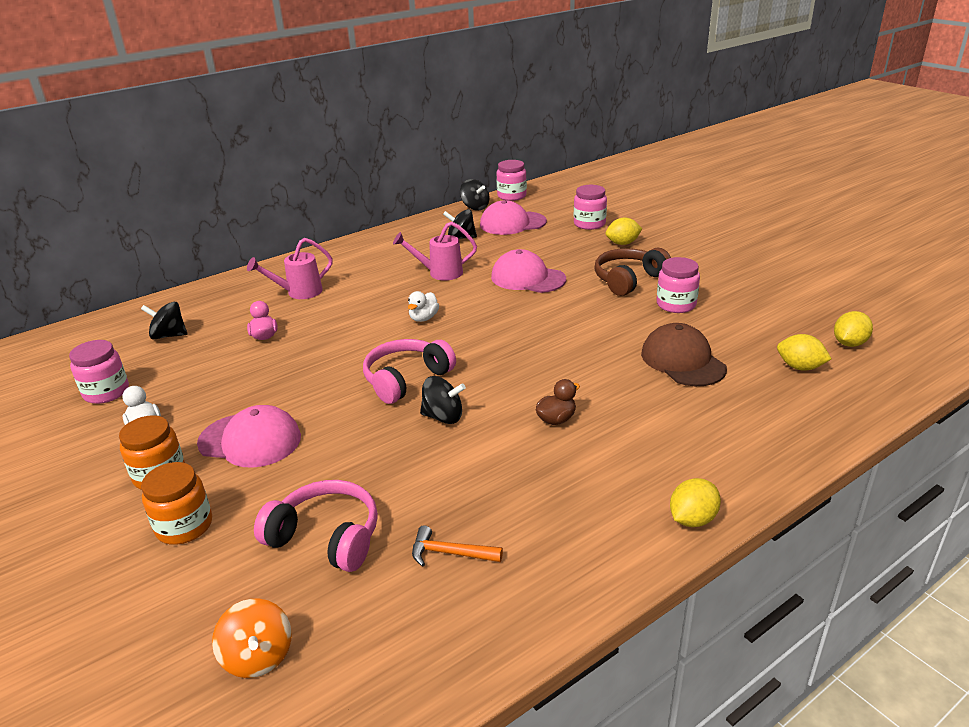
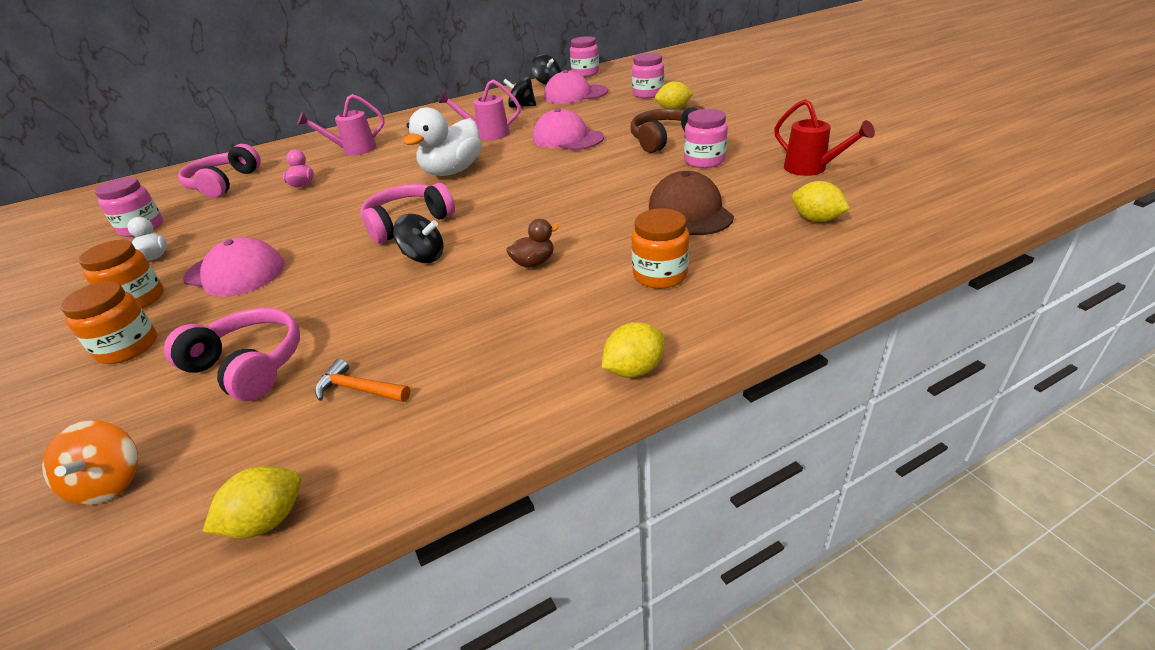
camera: 10 degrees right, 5 degrees up
black spinning top [141,302,187,339] -> pink headphones [178,144,261,198]
white duck [408,291,439,322] -> white duck [403,107,482,176], size x2.06
yellow lemon [834,311,873,347] -> yellow lemon moved to [202,466,301,538]
none -> orange jar [632,208,689,289]
none -> red watering can [774,99,875,176]

